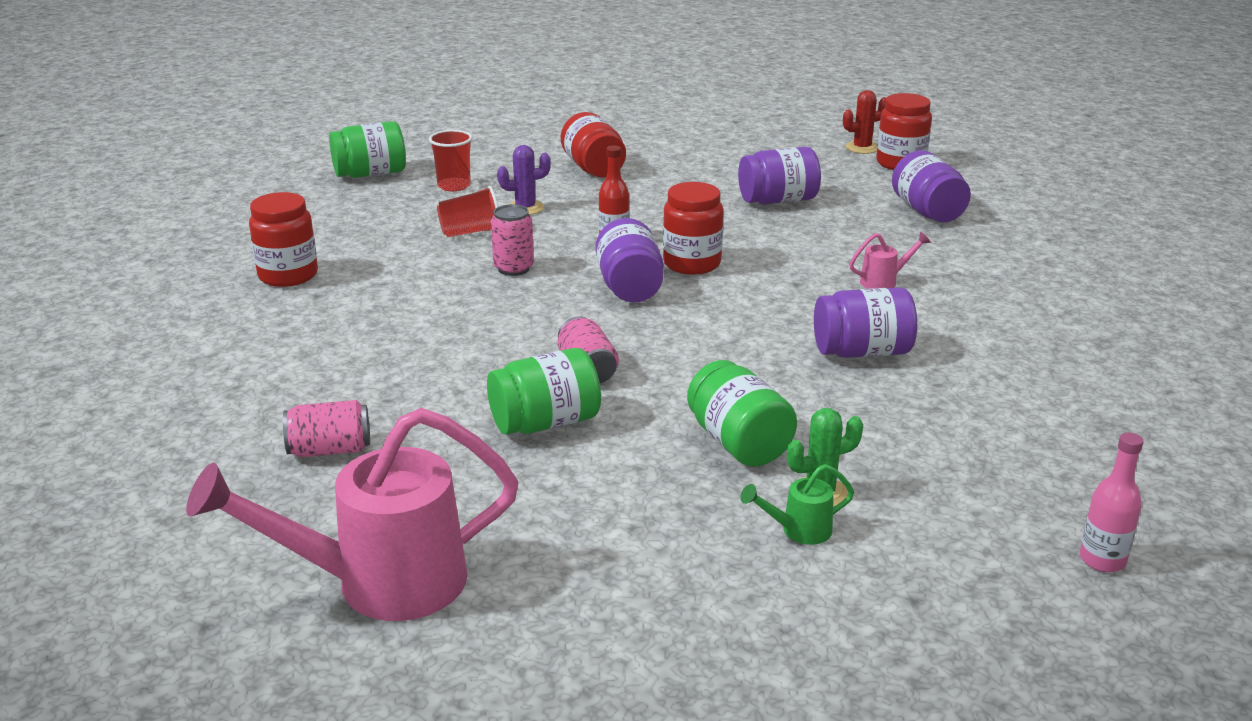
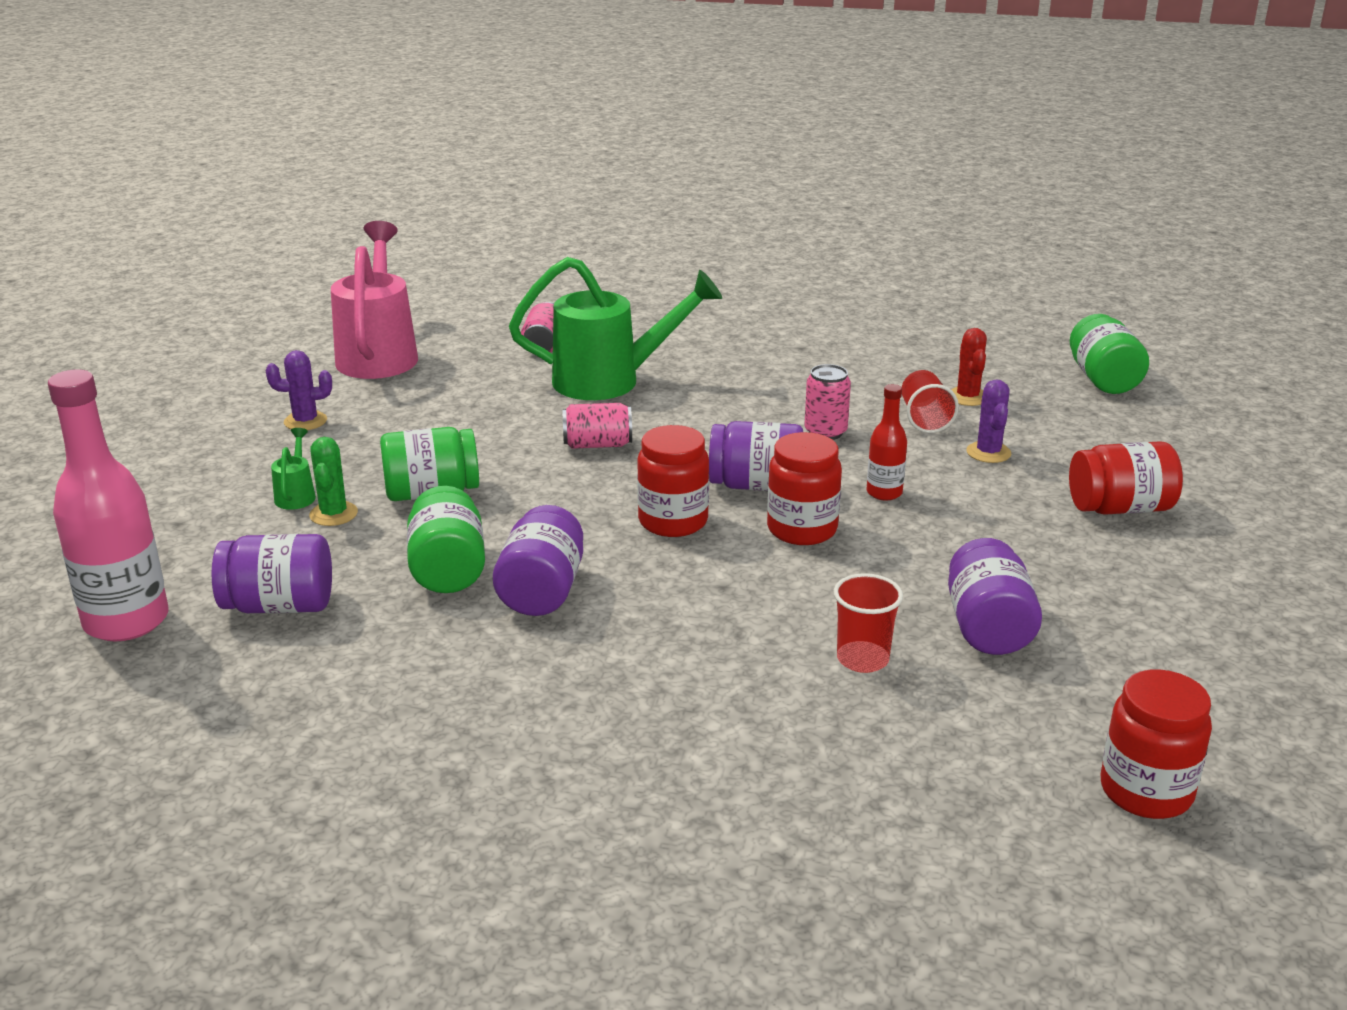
camera: 105 degrees right, 0 degrees up
red jar [249,192,318,287] -> red jar moved to [637,425,709,537]
red cup [429,130,473,191] -> red cup moved to [834,573,903,673]
green jar [487,348,601,434] -> green jar moved to [407,486,485,593]
red cactus [843,90,886,154] -> red cactus moved to [951,328,987,406]
pink watering can [849,232,931,289] -> none
purple jar [892,150,971,222] -> purple jar moved to [212,534,332,614]
pink bottle [1080,432,1144,572] -> pink bottle [48,369,169,642], size x1.99
none -> purple cactus [266,350,332,430]
none -> green watering can [509,257,722,400]

